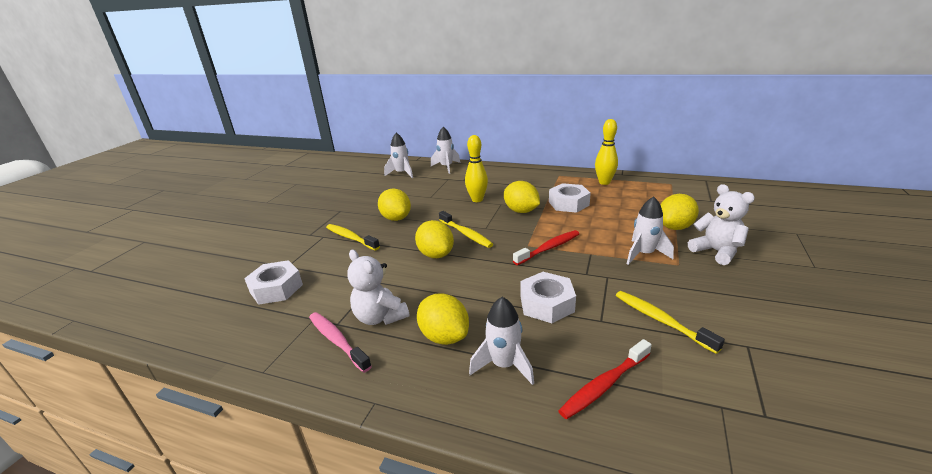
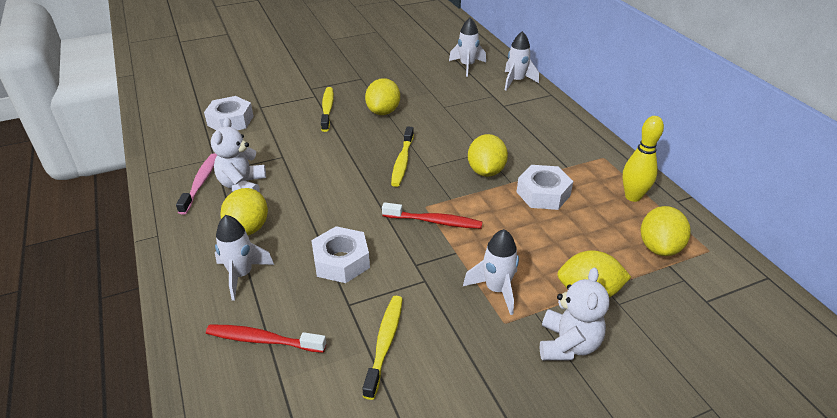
camera: 45 degrees right, 10 degrees up
yellow lemon [415,220,454,258] -> yellow lemon moved to [641,206,691,256]
yellow bowling pin [465,135,488,202] -> none

